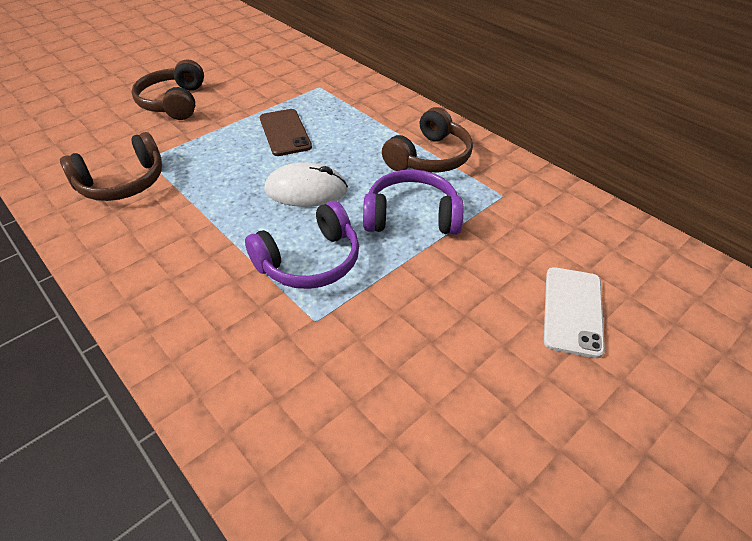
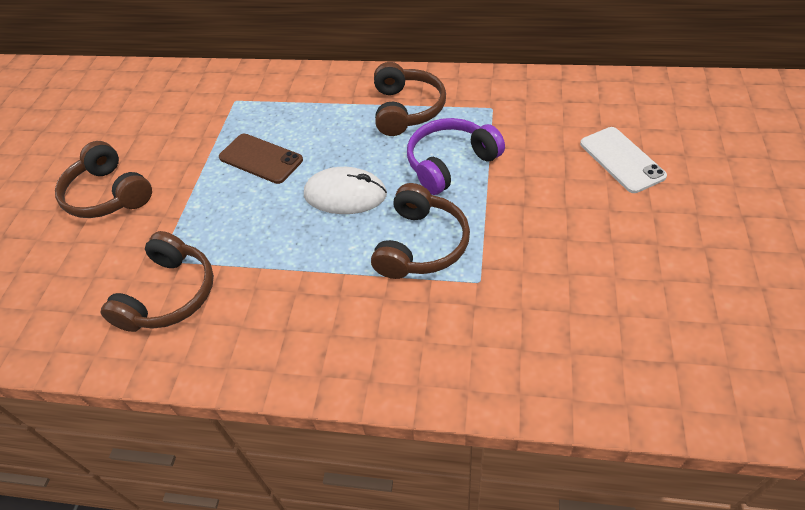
camera: 35 degrees left, 5 degrees up
purple headphones [245,201,359,289] -> brown headphones [371,183,470,279]
white mouse [265,162,348,207] -> white mouse turned 45 degrees clockwise [304,167,387,214]

